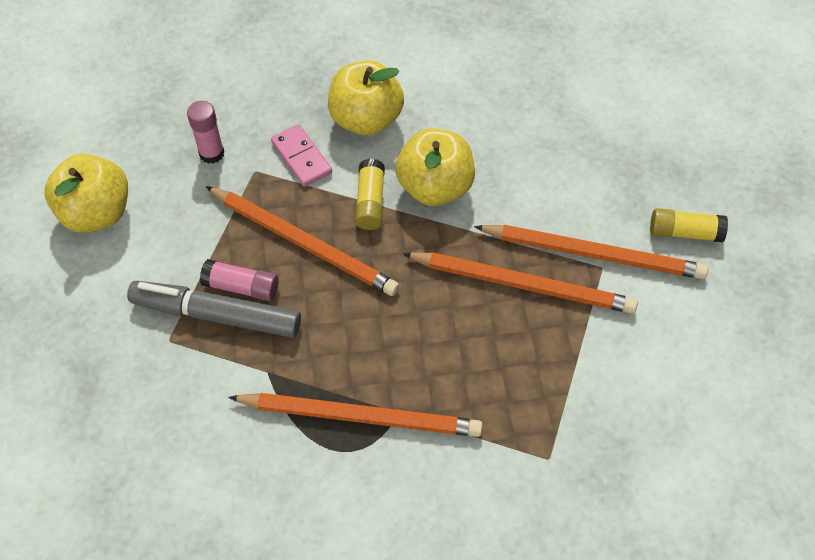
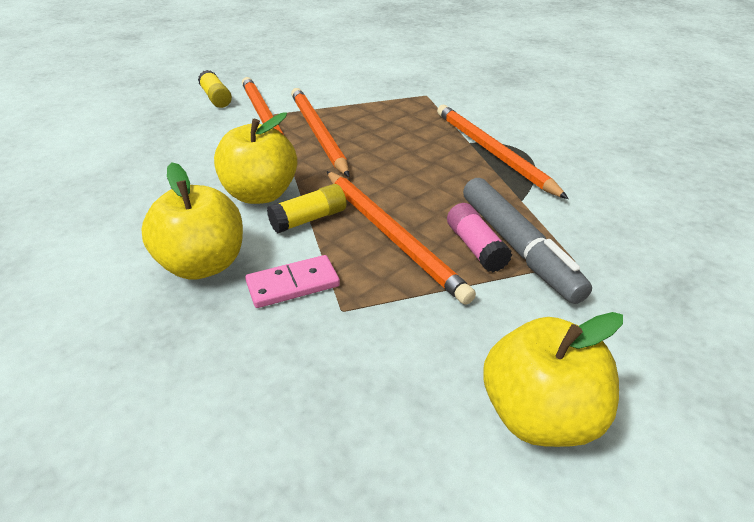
camera: 125 degrees left, 20 degrees down
pink glue stick [187,101,224,164] -> none
orange pencil [205,186,399,296] -> orange pencil turned 150 degrees clockwise [327,171,476,305]
pink domino [271,124,332,187] -> pink domino turned 45 degrees clockwise [245,255,340,308]

